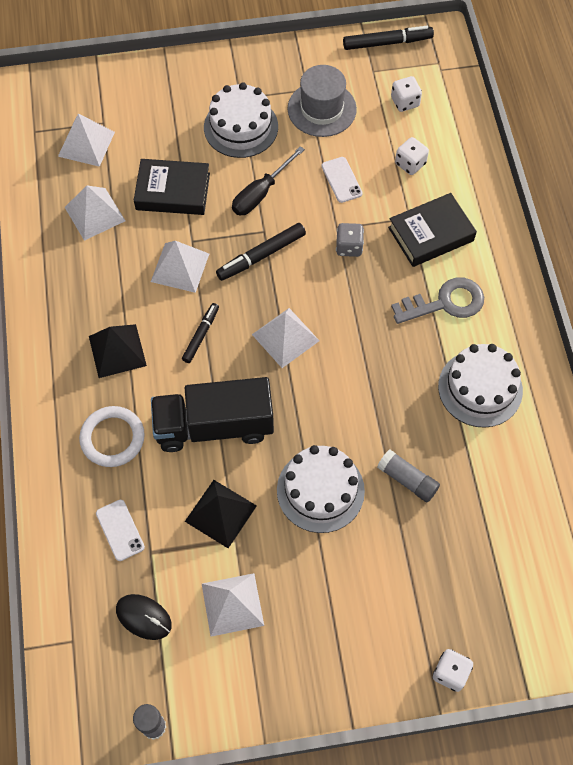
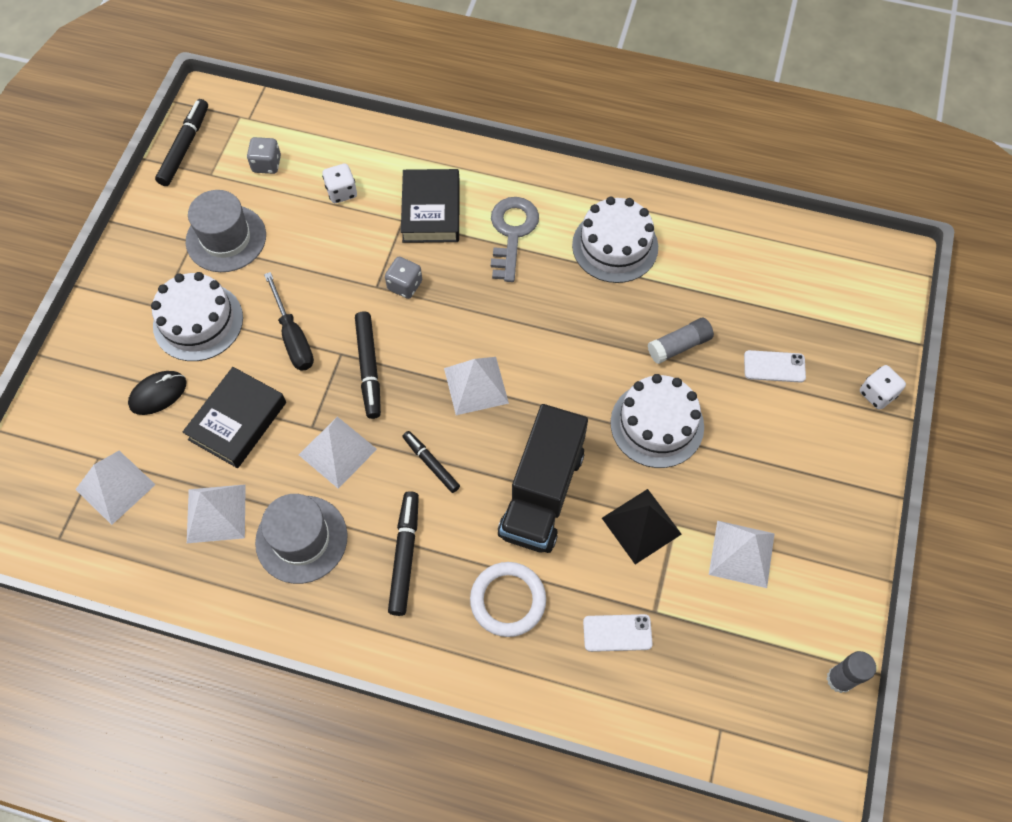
camera: 65 degrees left, 0 degrees up
black pyramid [89,324,147,378] -> black marker [388,491,419,616]
black mouse [116,594,172,640] -> black mouse moved to [128,371,187,415]
white phone [321,157,363,203] -> white phone moved to [744,350,806,383]
white dice [391,76,422,112] -> grey dice [247,137,281,174]
none -> grey hat [255,494,348,584]

